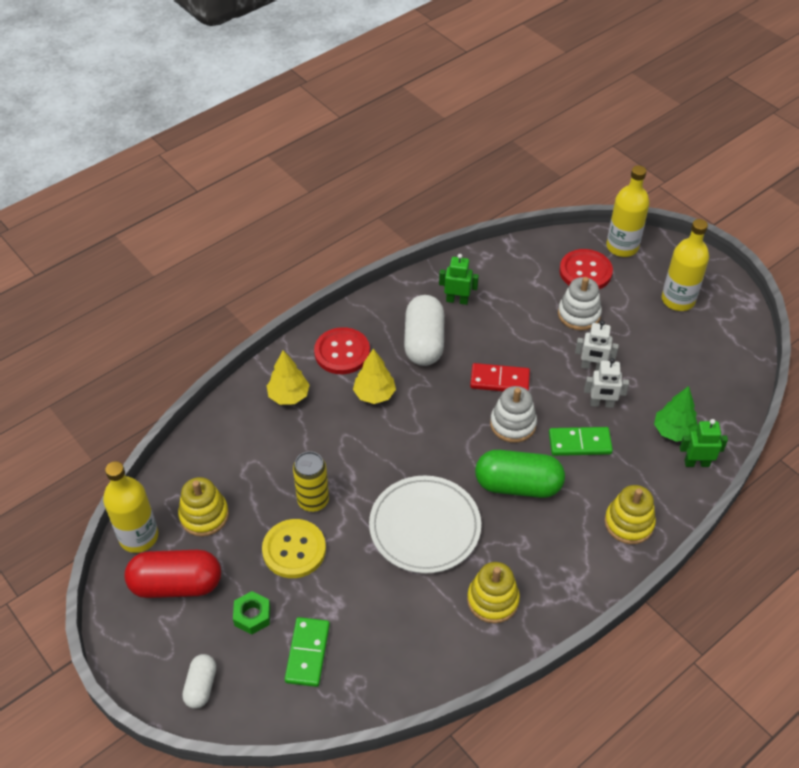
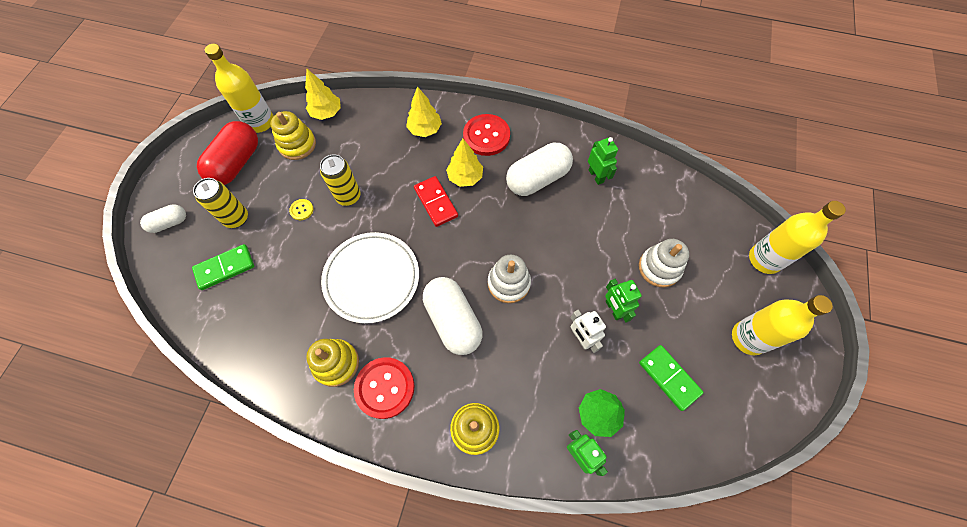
camera: 55 degrees right, 15 degrees up
red capsule [125,550,221,598] -> red capsule turned 60 degrees clockwise [197,121,258,185]
green nut [233,591,270,635] -> yellow can [193,178,248,228]
yellow button [262,519,326,578] -> yellow button [289,199,314,220], size x0.46
red domino [470,363,530,391] -> red domino moved to [414,176,458,227]
green capsule [475,450,565,498] -> white capsule [423,277,482,355]
green domino [549,427,613,456] -> green domino moved to [639,345,704,411]
red button [559,249,613,289] -> red button moved to [354,357,415,419]
white robot [575,321,619,371] -> green robot [605,279,642,323]
none -> yellow tree [305,69,341,120]

